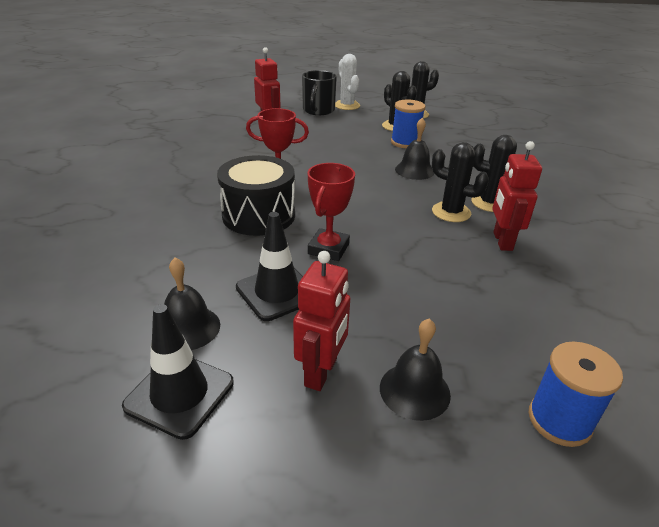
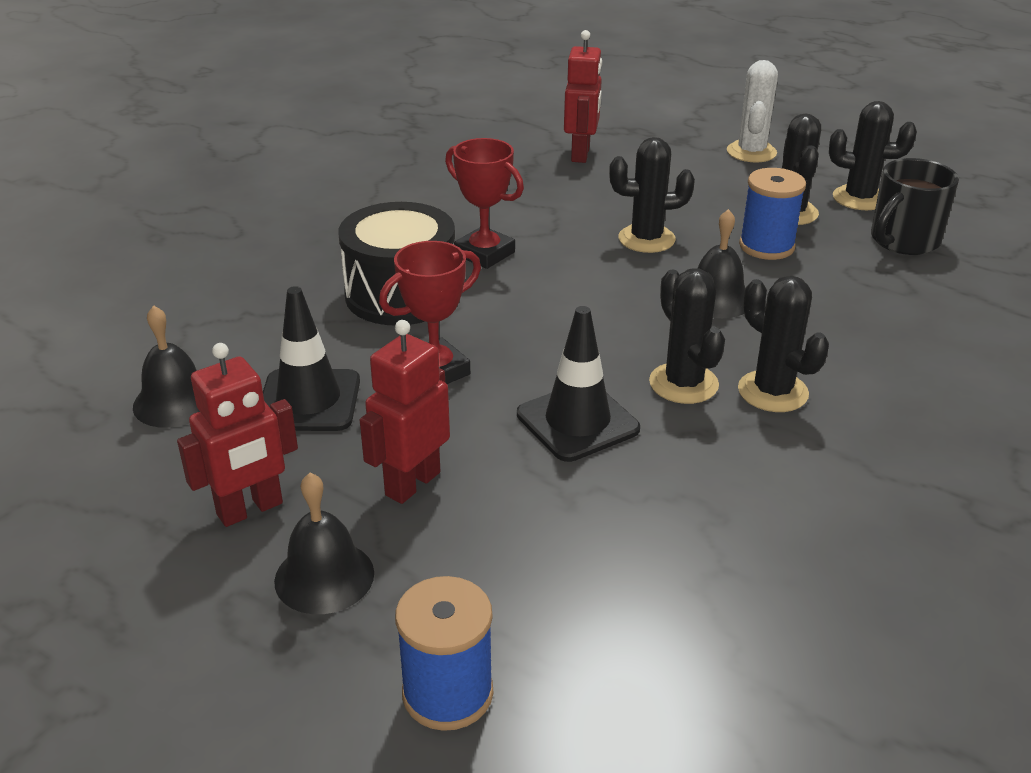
camera: 35 degrees right, 0 degrees up
black traffic cone [122,304,234,440] -> black traffic cone moved to [517,306,640,462]
black mug [302,70,337,115] -> black mug moved to [871,158,959,255]
red robot [492,141,542,251] -> red robot moved to [360,320,450,504]
none -> black cactus [609,137,695,253]

